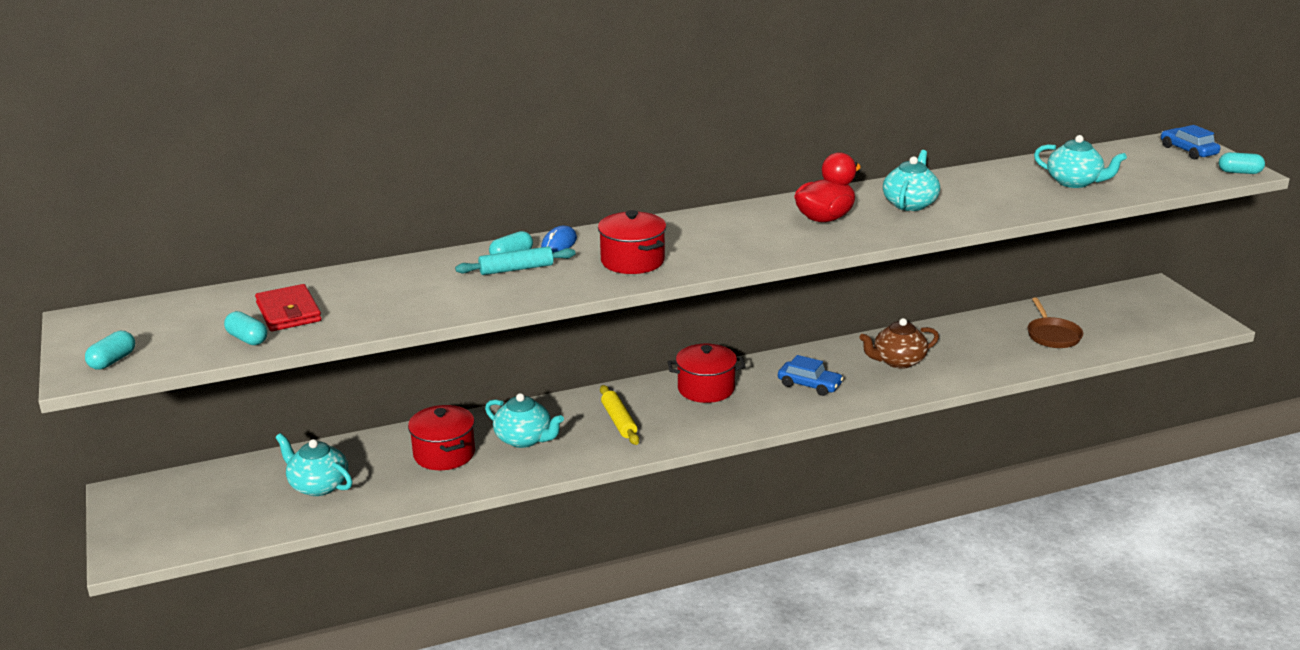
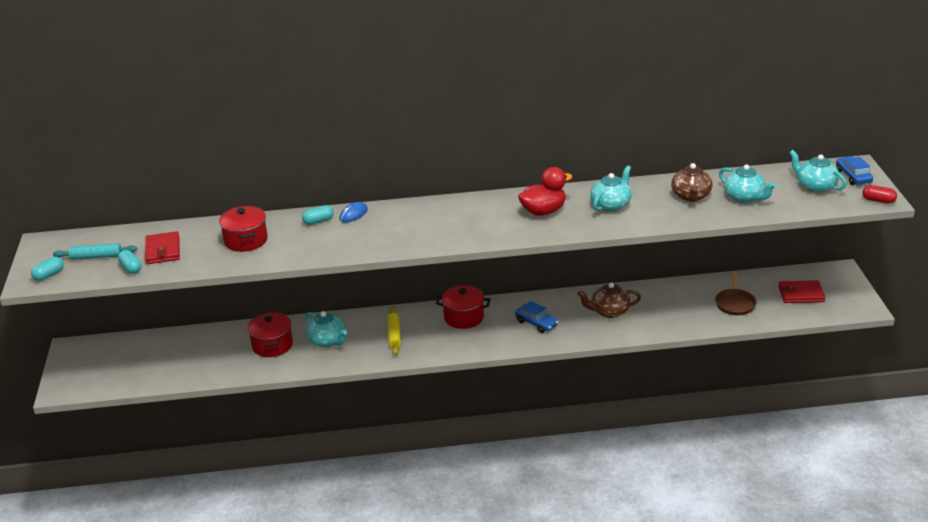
camera: 15 degrees right, 5 degrees up
turquoise teapot [276,433,353,496] -> turquoise teapot moved to [789,150,847,193]
turquoise rolling pin [455,246,575,275] -> turquoise rolling pin moved to [53,243,137,260]
red pot [598,210,666,274] -> red pot moved to [219,206,268,252]
turquoise capsule [1219,152,1265,174] -> red capsule [863,185,897,204]
none -> brown teapot [671,163,713,202]
none -> red wallet [778,280,825,303]

